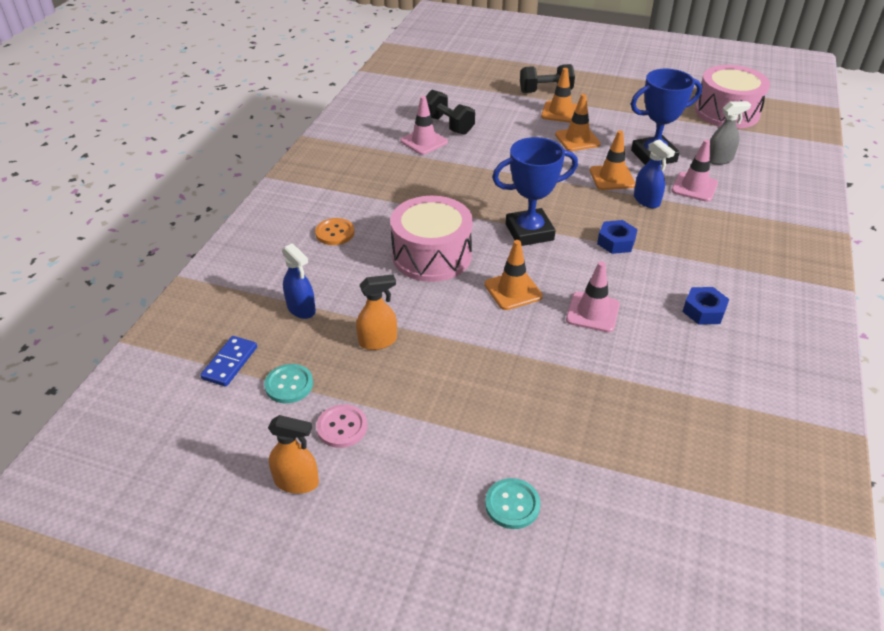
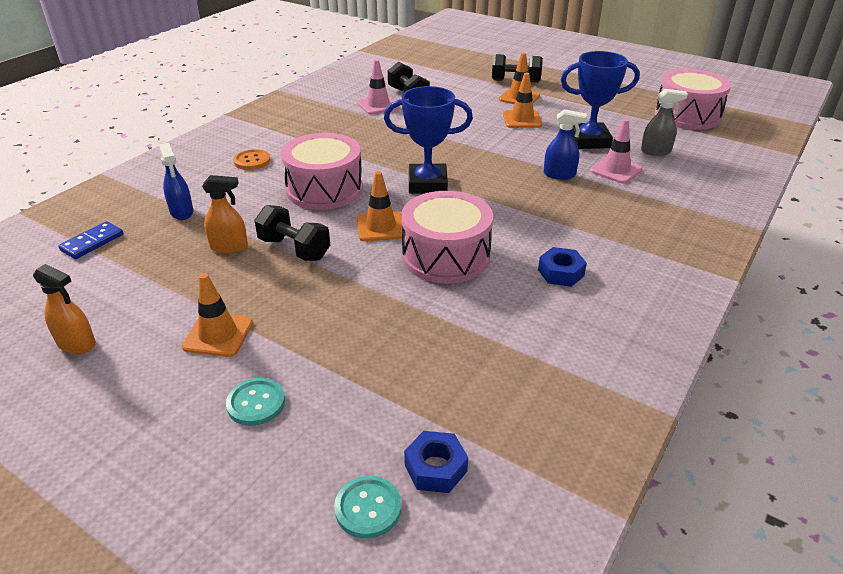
camera: 15 degrees right, 5 degrees down
turquoise button [264,364,313,403] -> turquoise button moved to [334,476,401,538]
pink button [316,404,367,448] -> none
pink traffic cone [566,261,620,332] -> pink drum [401,191,493,284]
orange traffic cone [590,130,635,190] -> orange traffic cone moved to [182,273,253,357]
blue nut [597,220,638,254] -> blue nut moved to [404,431,468,493]
blue spray bottle [634,139,675,208] -> blue spray bottle turned 60 degrees counterclockwise [544,109,587,180]
none -> black dumbbell [254,205,330,261]

